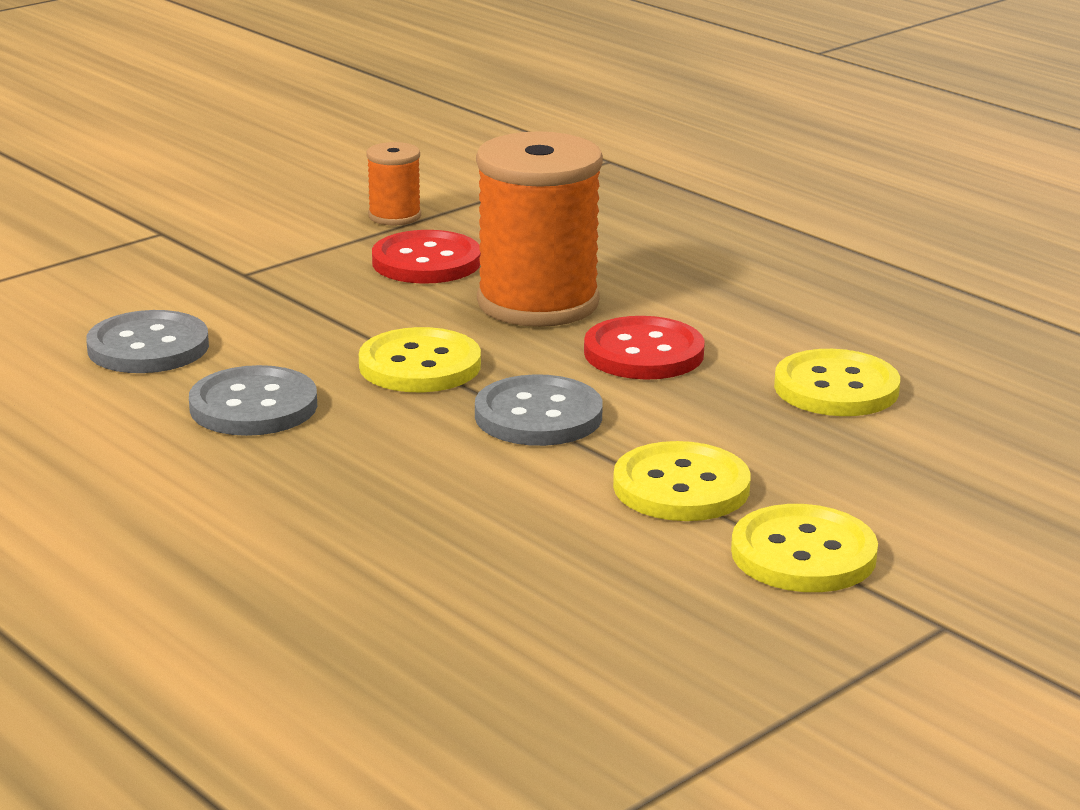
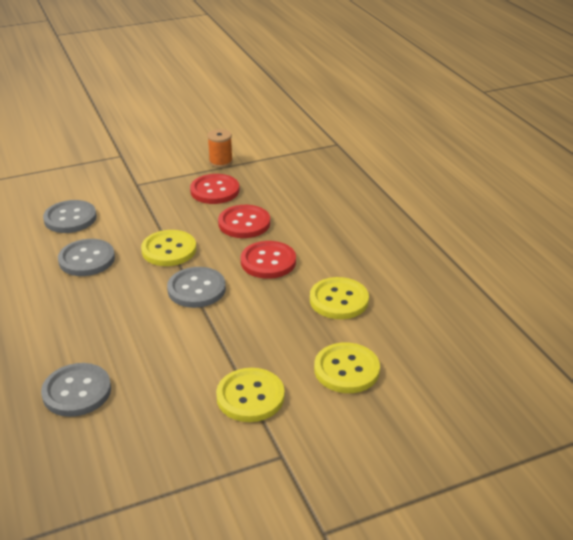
camera: 20 degrees right, 10 degrees up
orange spool [476,131,603,327] -> red button [218,205,270,238]
yellow button [613,441,751,521] -> yellow button moved to [314,343,380,393]
none -> grey button [41,363,111,417]

